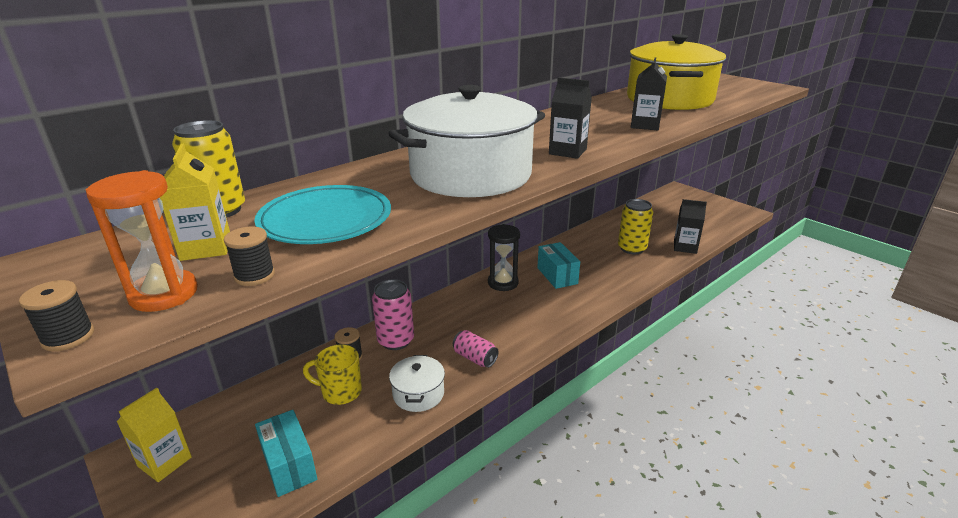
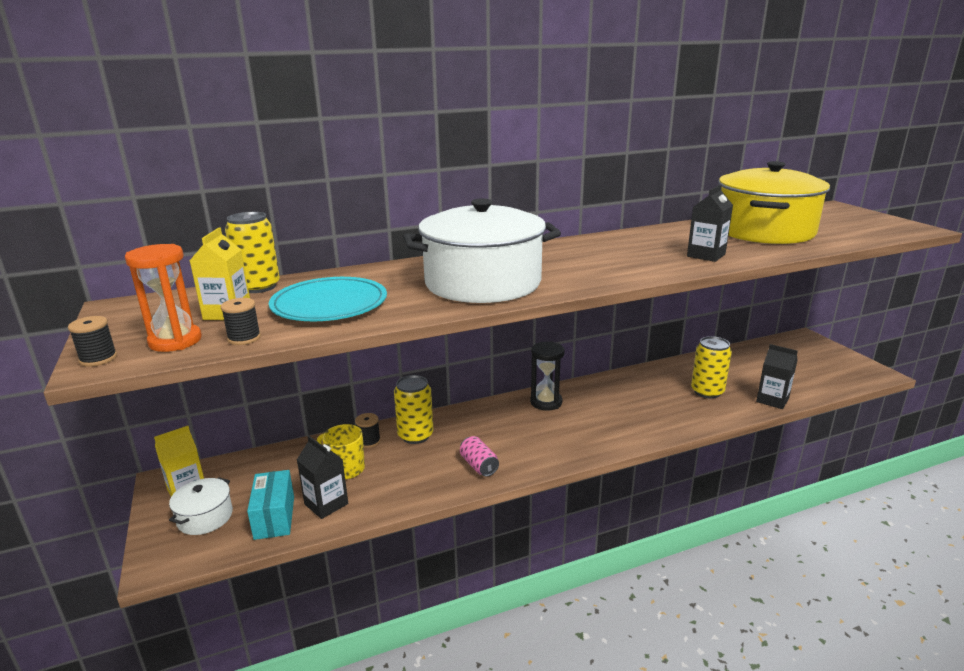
camera: 20 degrees right, 5 degrees down
pink can [372,279,414,350] -> yellow can [394,375,433,444]
white pot [389,355,445,412] -> white pot moved to [169,477,233,535]
turquoise box [537,242,580,289] -> none
black carton [549,77,592,159] -> black carton moved to [297,436,348,519]

